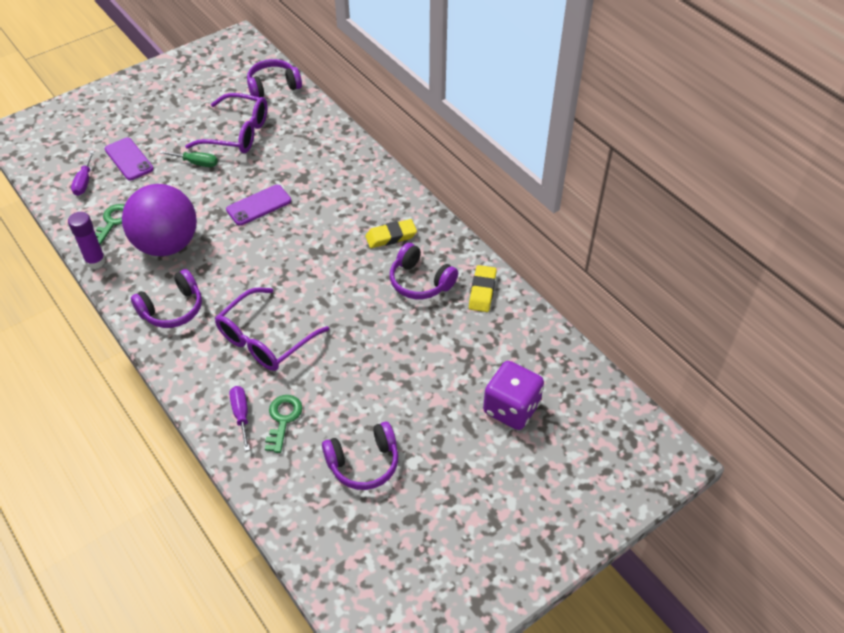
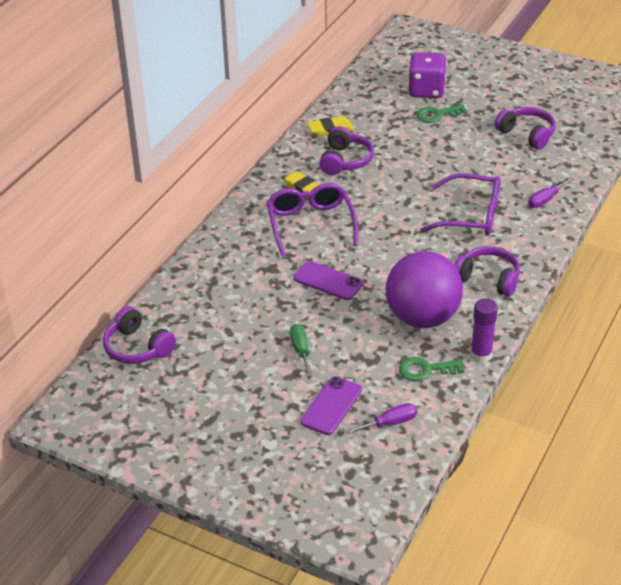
camera: 115 degrees left, 10 degrees down
purple glasses [185,93,268,153] -> purple glasses moved to [267,183,358,257]
green key [265,395,303,453] -> green key moved to [416,104,467,123]

